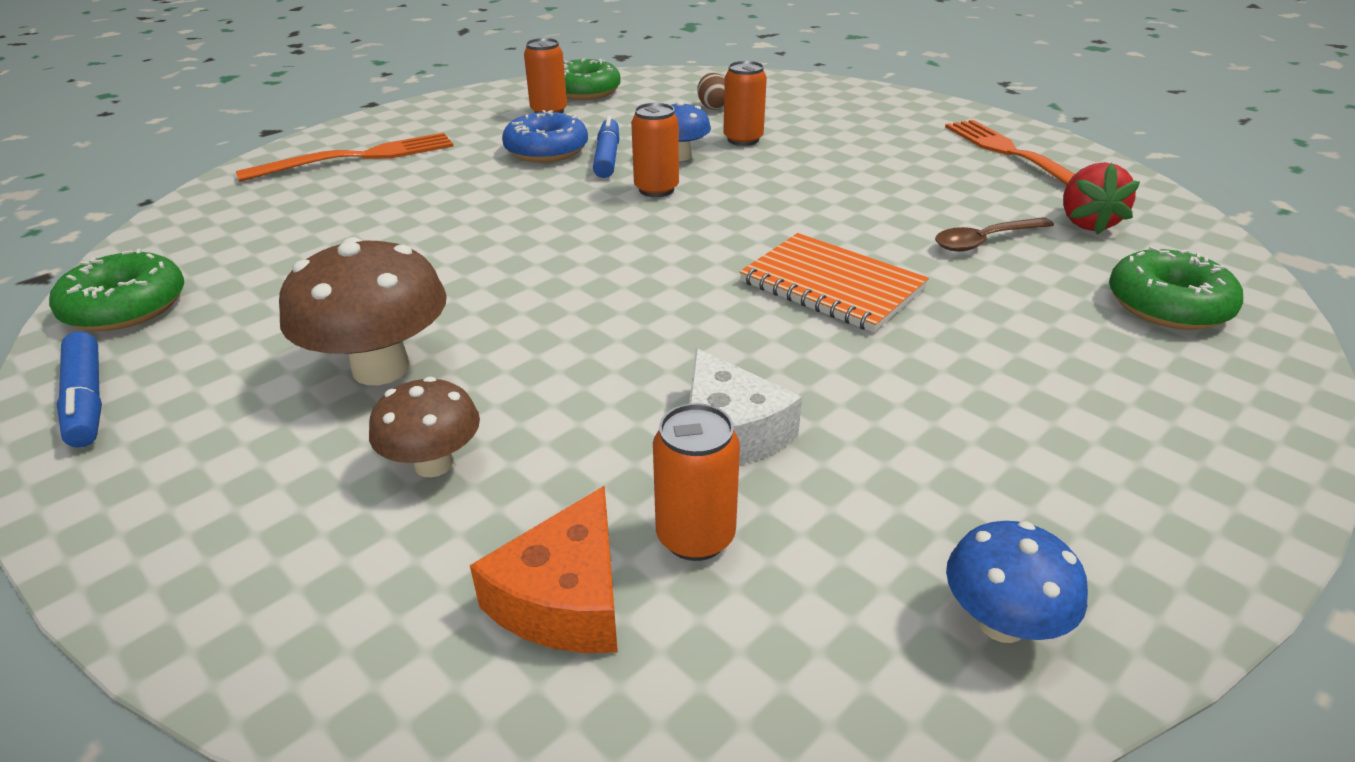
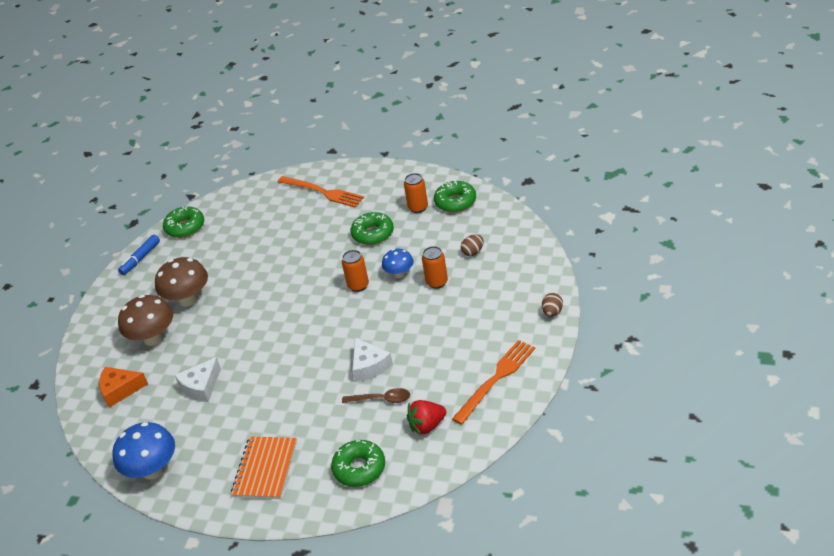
camera: 65 degrees right, 5 degrees up
brown mushroom [369,377,480,477] -> brown mushroom [118,295,173,346], size x1.68
blue donut [502,110,588,162] -> green donut [351,212,394,245]
blue marker [593,116,620,178] -> none
orange can [653,403,740,561] -> none
orange notebook [740,233,929,332] -> orange notebook moved to [231,436,297,499]
brown spoon [935,217,1054,252] -> brown spoon turned 150 degrees clockwise [342,388,410,403]
blue mushroom [946,521,1088,643] -> blue mushroom [113,422,175,480], size x1.68
none -> white cheese [352,337,393,382]
none -> brown egg [542,293,563,317]

